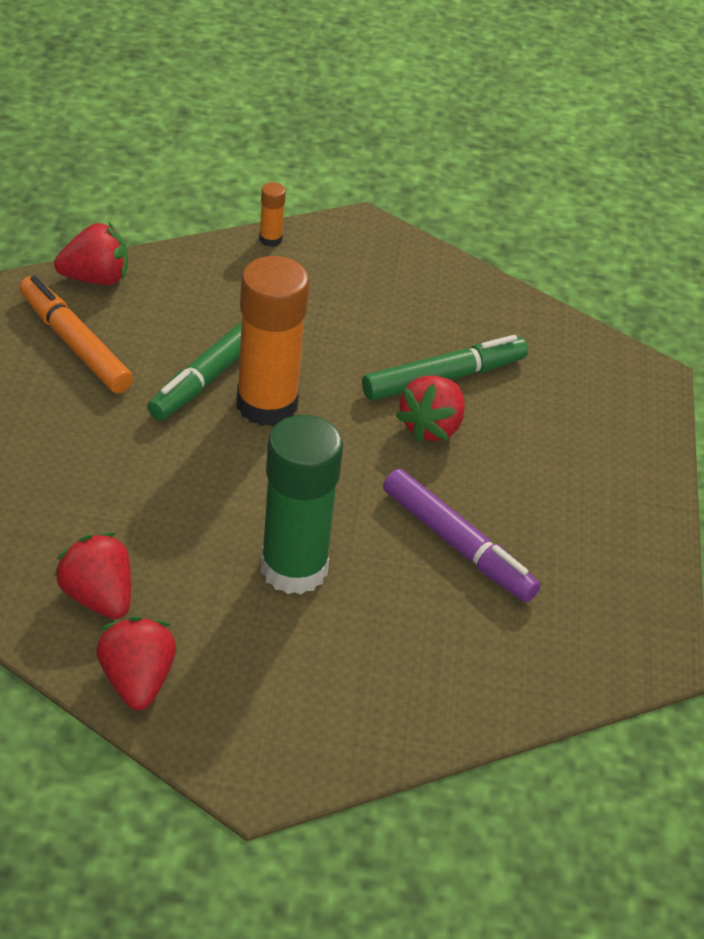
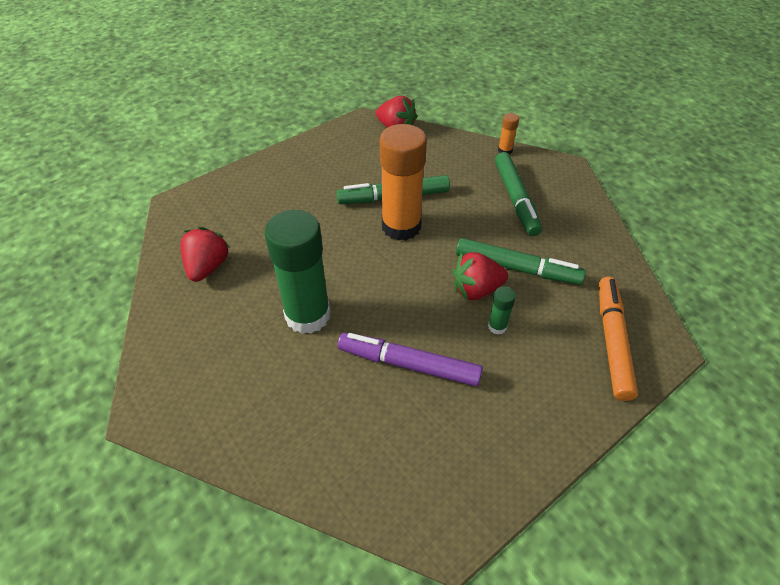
camera: 50 degrees right, 5 degrees up
orange marker [19,276,133,393] -> orange marker moved to [599,277,638,401]
red strawberry [96,616,176,710] -> none
purple marker [383,469,540,602] -> purple marker turned 105 degrees clockwise [338,333,483,386]
none -> green glue stick [488,286,516,334]
none -> green marker [495,152,542,236]

